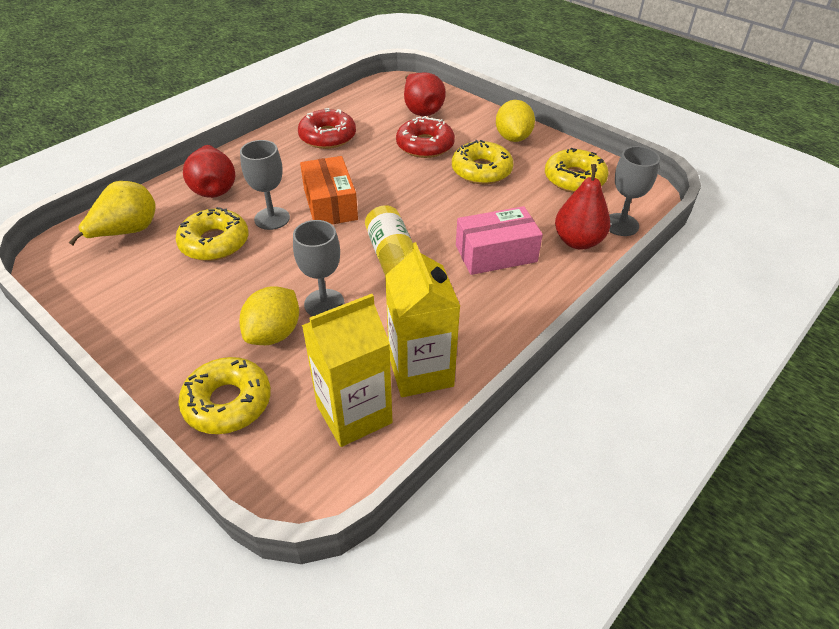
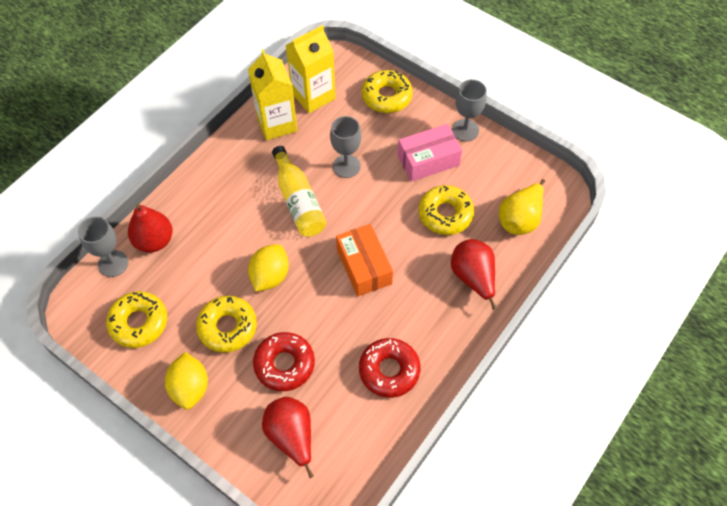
camera: 175 degrees right, 15 degrees up
yellow lemon [239,286,299,345] -> yellow lemon moved to [248,244,289,292]
grey goblet [240,140,290,230] -> grey goblet moved to [452,79,487,141]
pink box [456,206,543,275] -> pink box moved to [397,124,462,182]

